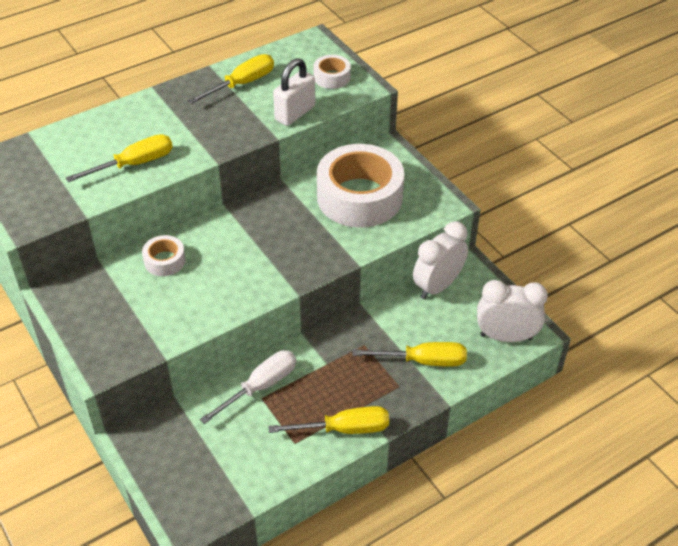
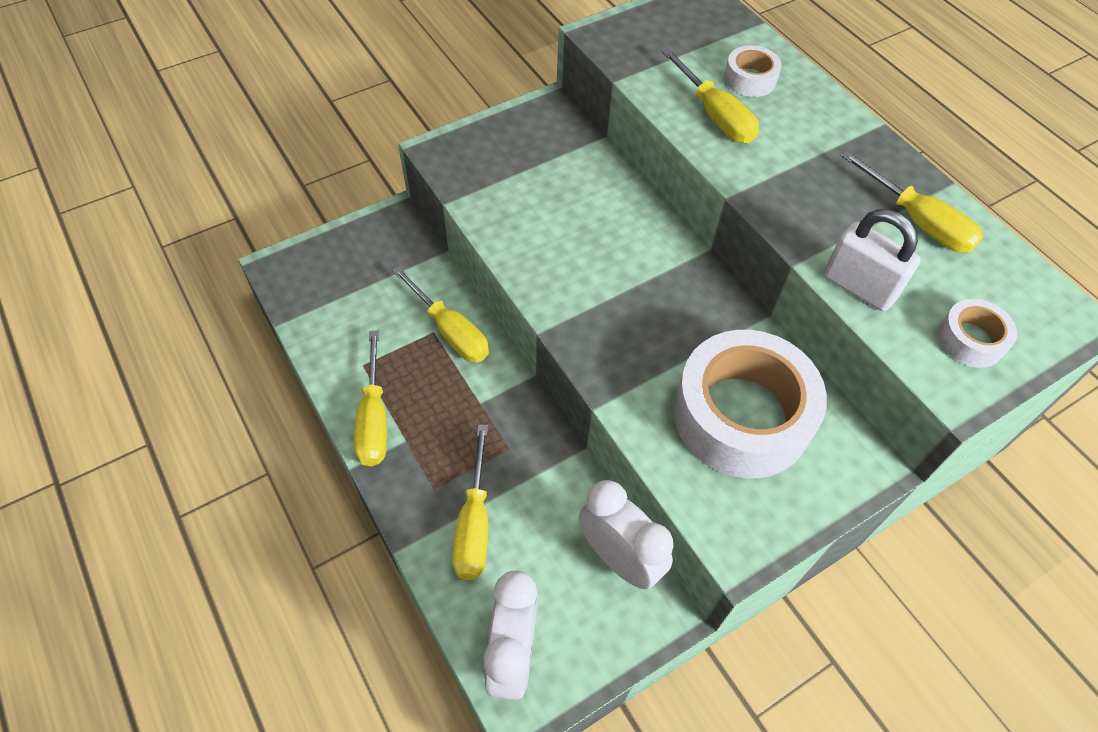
camera: 90 degrees right, 10 degrees up
white tape [142,235,186,276] -> white tape moved to [724,45,782,97]
white screwdriver [200,350,296,424] -> yellow screwdriver [392,266,489,363]

